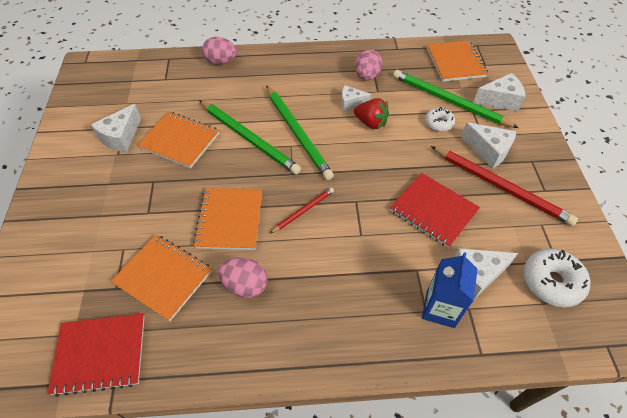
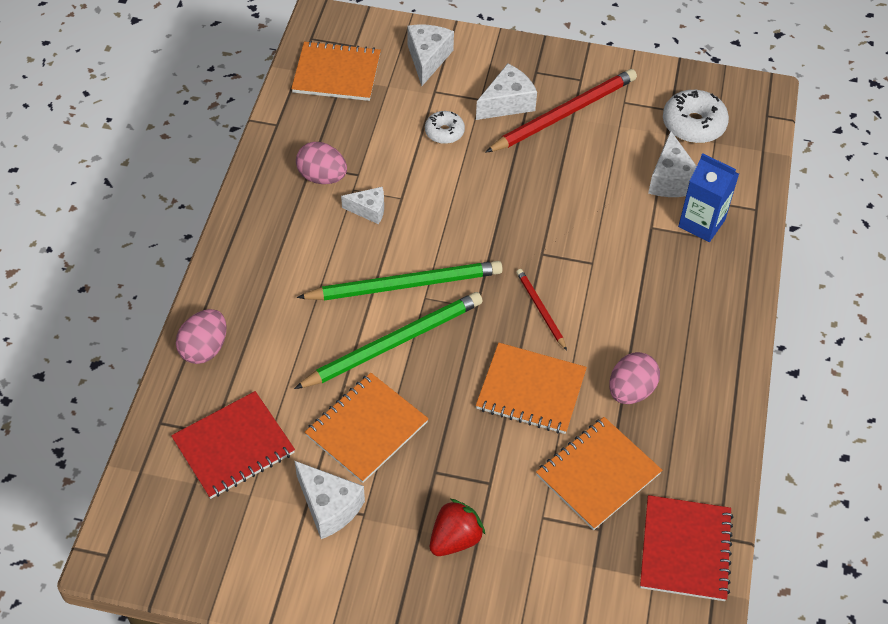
camera: 75 degrees left, 0 degrees up
white cheese [341,85,371,110] -> white cheese turned 105 degrees counterclockwise [341,187,384,224]
red strawberry [354,98,389,129] -> red strawberry moved to [430,499,485,556]
red notebook [390,173,480,248] -> red notebook moved to [171,391,295,499]
green pencil [393,70,519,128] -> none

